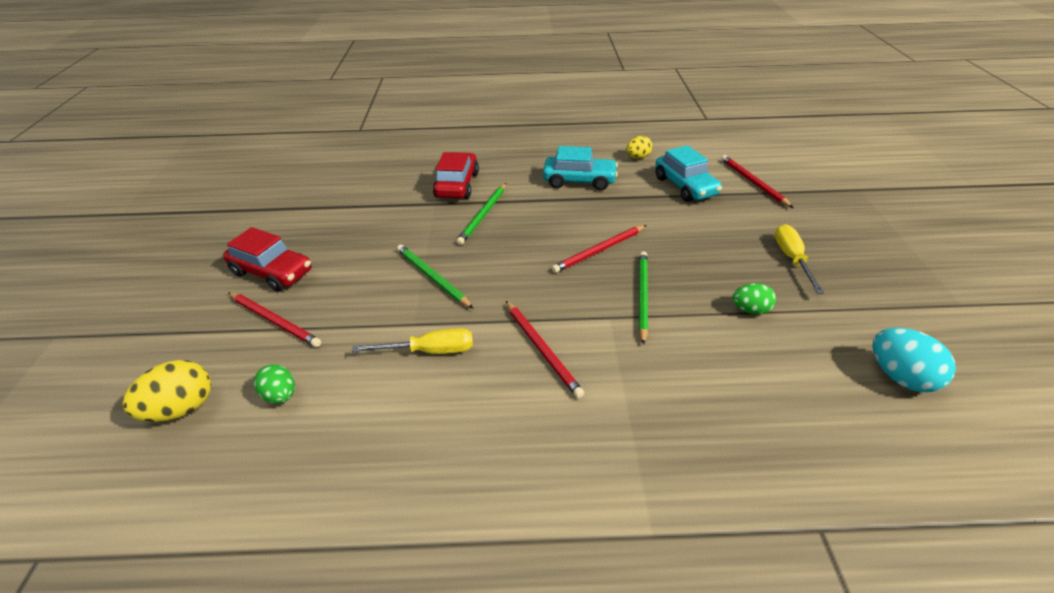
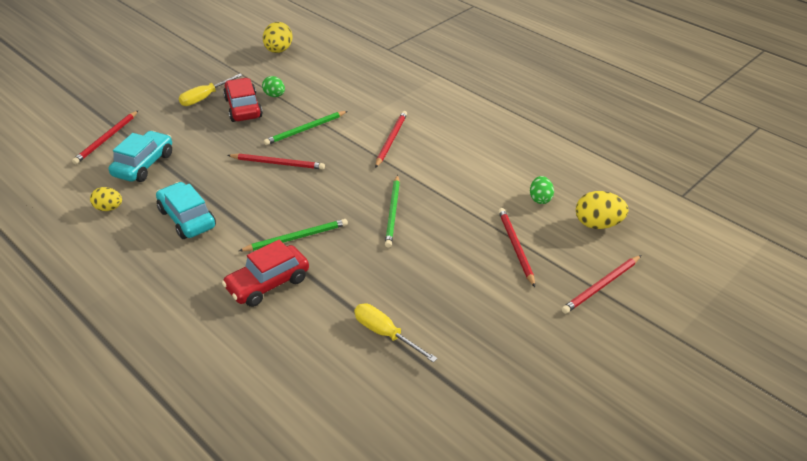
camera: 135 degrees left, 0 degrees up
red car [223,227,312,292] -> red car moved to [223,78,263,122]
yellow screwdriver [352,328,473,354] -> yellow screwdriver moved to [354,303,438,363]
turquoise egg [872,328,956,392] -> yellow egg [263,22,292,53]
none -> red pencil [562,255,641,314]

